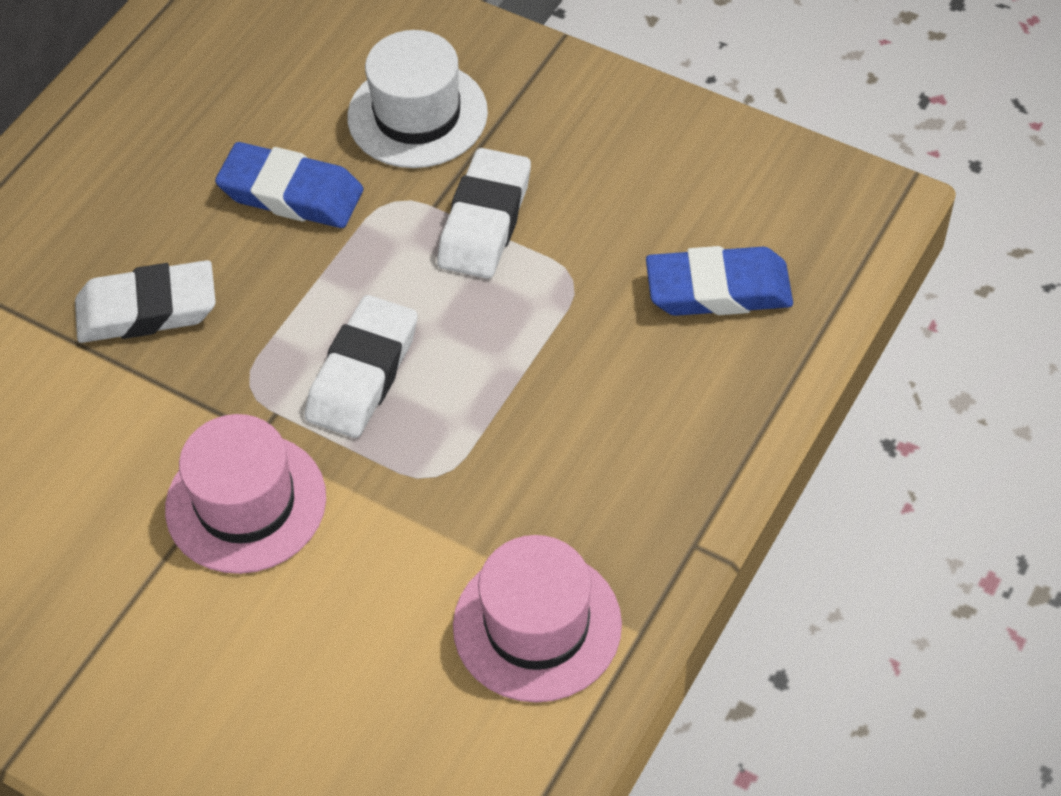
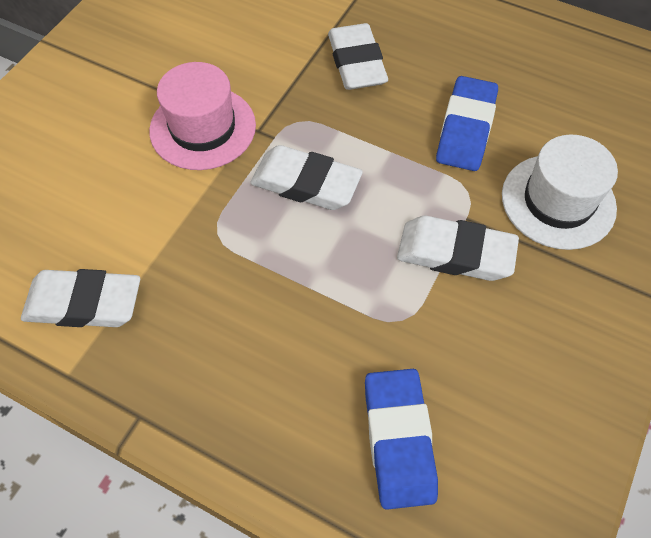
camera: 85 degrees right, 5 degrees up
pink hat [453,535,622,703] -> white eraser [21,269,140,327]

